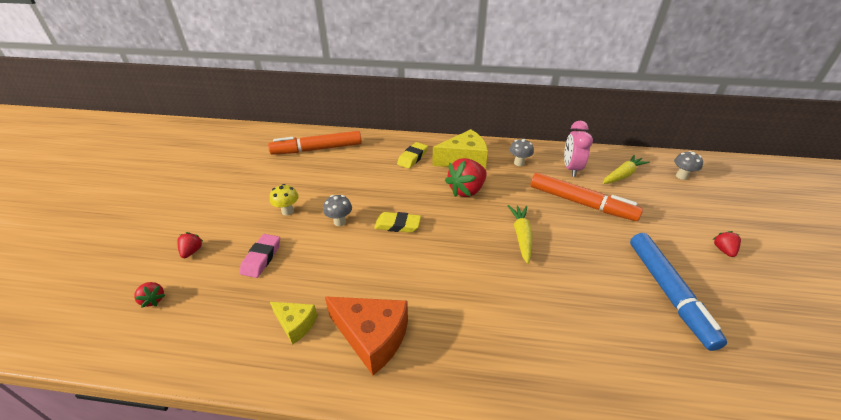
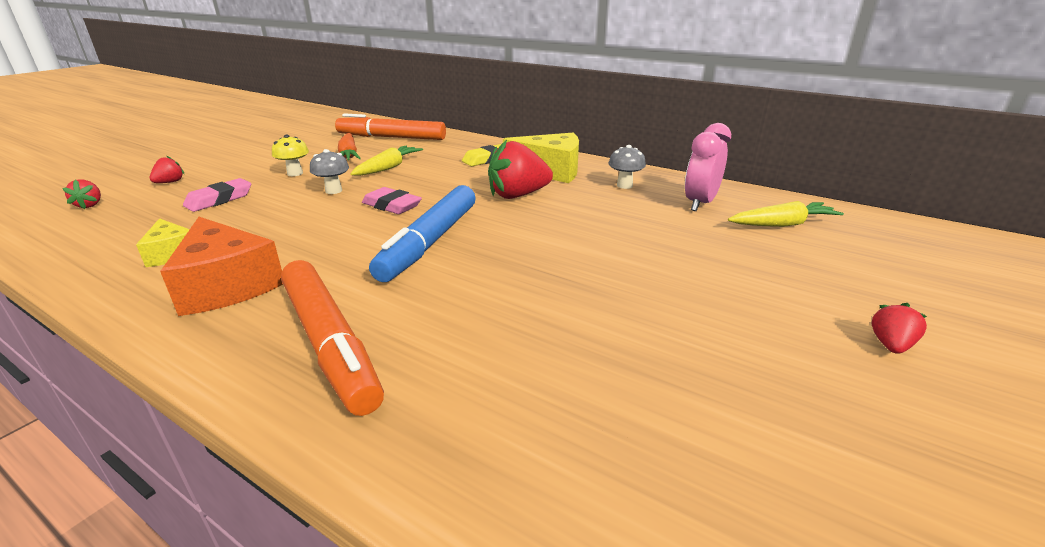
camera: 25 degrees right, 10 degrees down
yellow eraser [374,212,421,233] -> pink eraser [362,187,422,214]
yellow carrot [508,205,533,264] -> yellow carrot moved to [350,146,423,176]
orange marker [530,173,643,221] -> orange marker moved to [281,260,384,416]
blue marker [630,233,727,351] -> blue marker moved to [369,185,476,282]
grey mushroom [674,151,703,180] -> none
none -> orange carrot [338,133,361,160]

